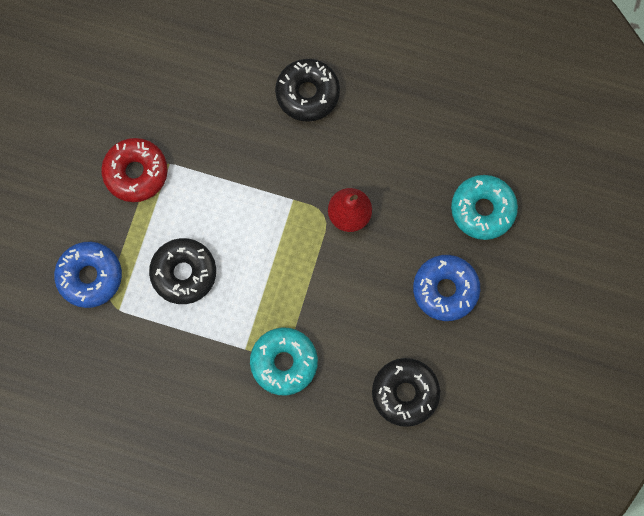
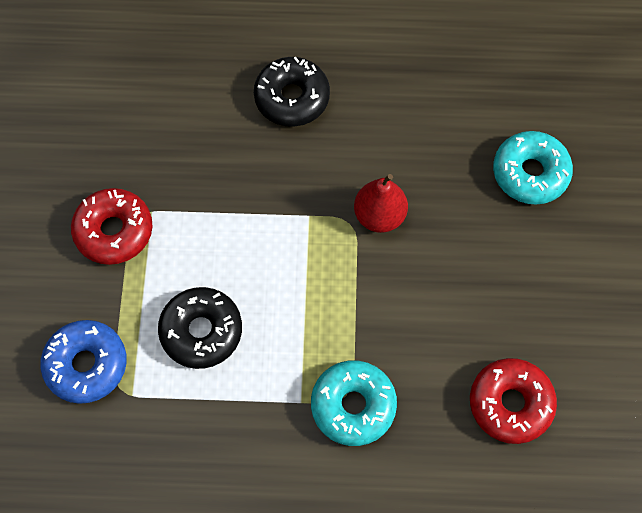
camera: 15 degrees left, 10 degrees down
black donut [372,358,440,427] -> red donut [470,358,557,444]
blue donut [413,255,480,321] -> none

